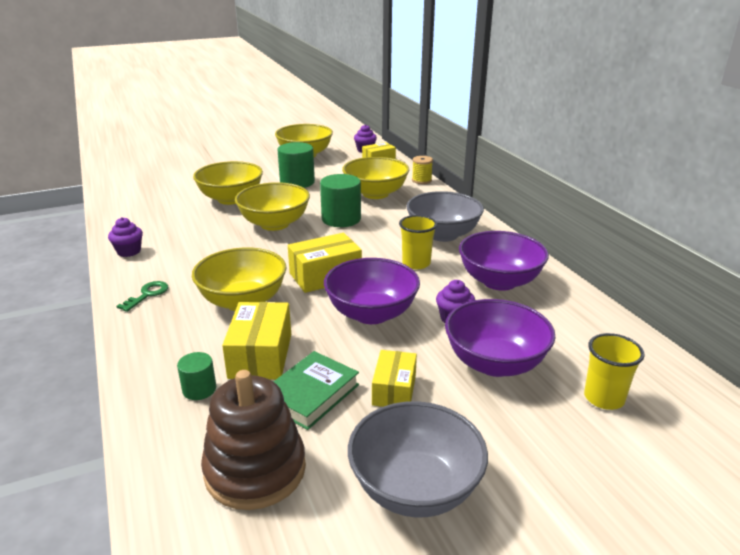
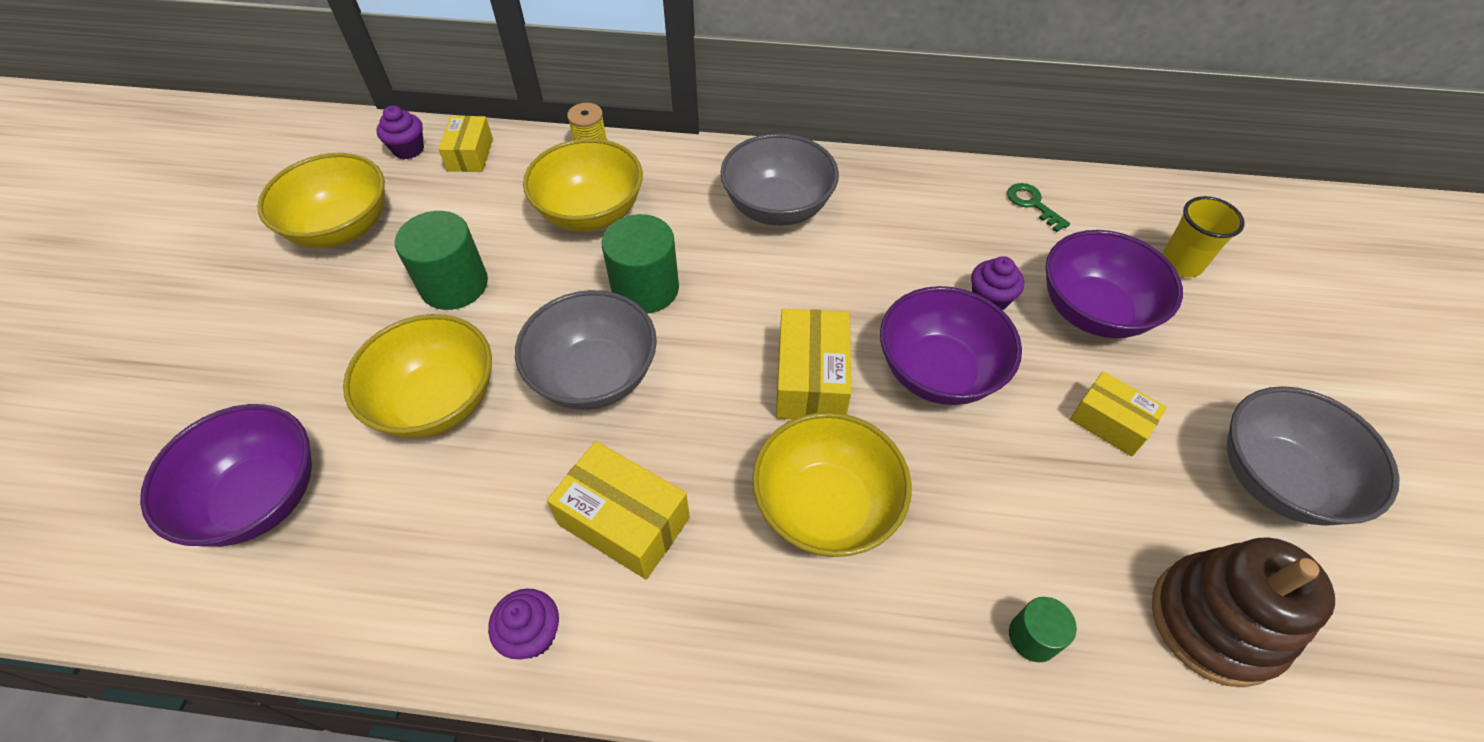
camera: 60 degrees left, 25 degrees up
green key [116,281,168,312] -> green key moved to [1007,183,1070,232]
yellow box [222,302,291,380] -> yellow box moved to [547,441,690,580]
yellow bowl [235,182,310,231] -> grey bowl [515,290,657,410]
green book [273,351,359,430] -> none
yellow cup [399,215,437,269] -> none
purple bowl [459,231,549,291] -> purple bowl moved to [140,404,312,547]

